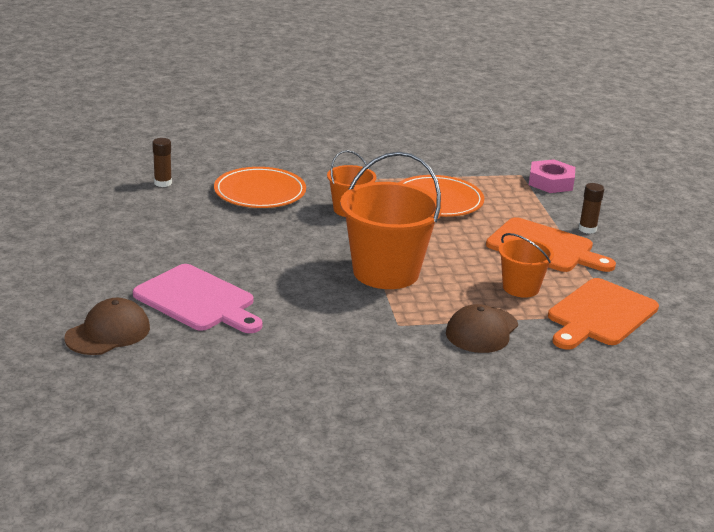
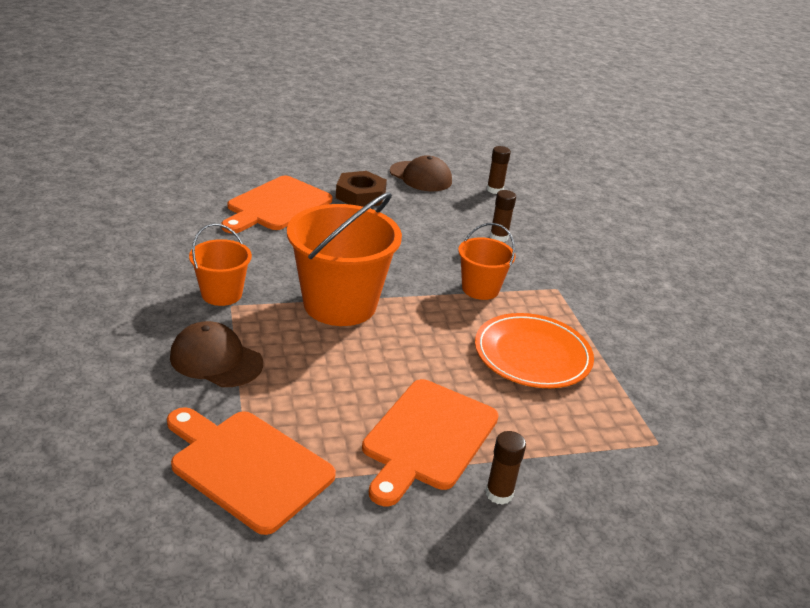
camera: 85 degrees right, 5 degrees up
brown cap [64,298,150,355] -> brown cap moved to [390,155,452,191]
pink cutting board [133,264,263,333] -> orange cutting board [221,176,333,234]
orange plate [214,167,306,208] -> brown glue stick [490,190,516,242]
orange bucket [499,233,554,298] -> orange bucket moved to [189,223,252,306]
pink nut [529,159,575,193] -> none
none -> brown nut [336,171,387,207]

